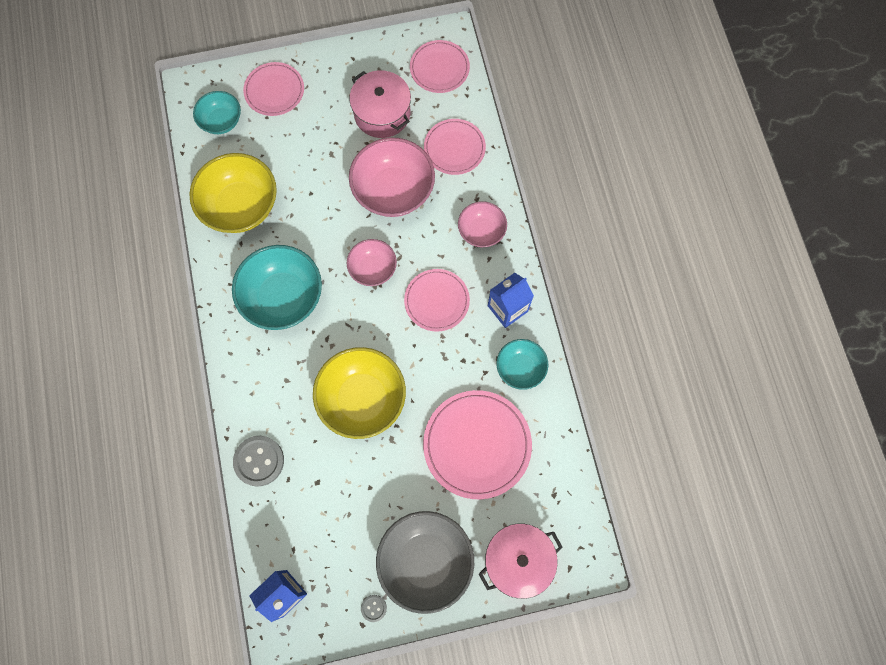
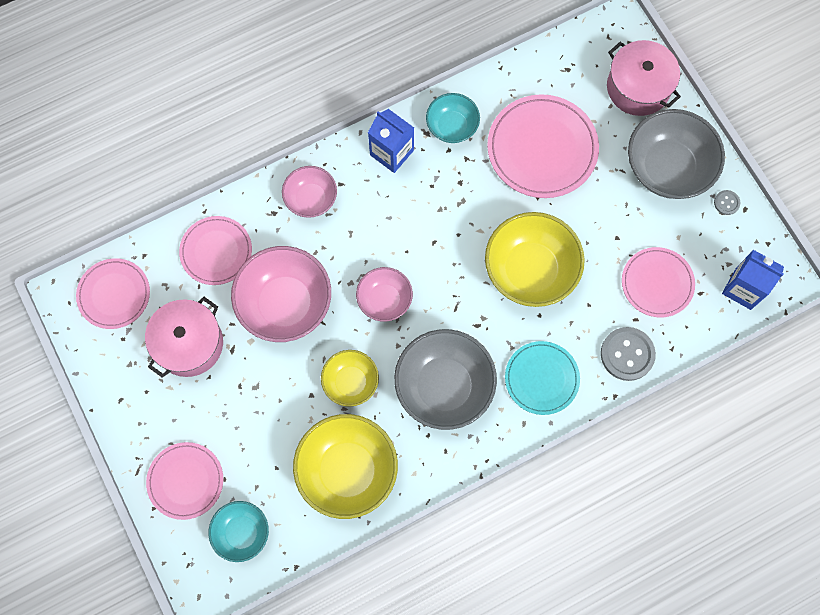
camera: 105 degrees left, 0 degrees up
turquoise bowl [232,245,322,330] -> grey bowl [394,329,497,430]
pink plate [404,269,470,332] -> pink plate moved to [622,247,695,317]
none -> yellow bowl [321,350,379,407]
none -> turquoise plate [505,341,580,415]

